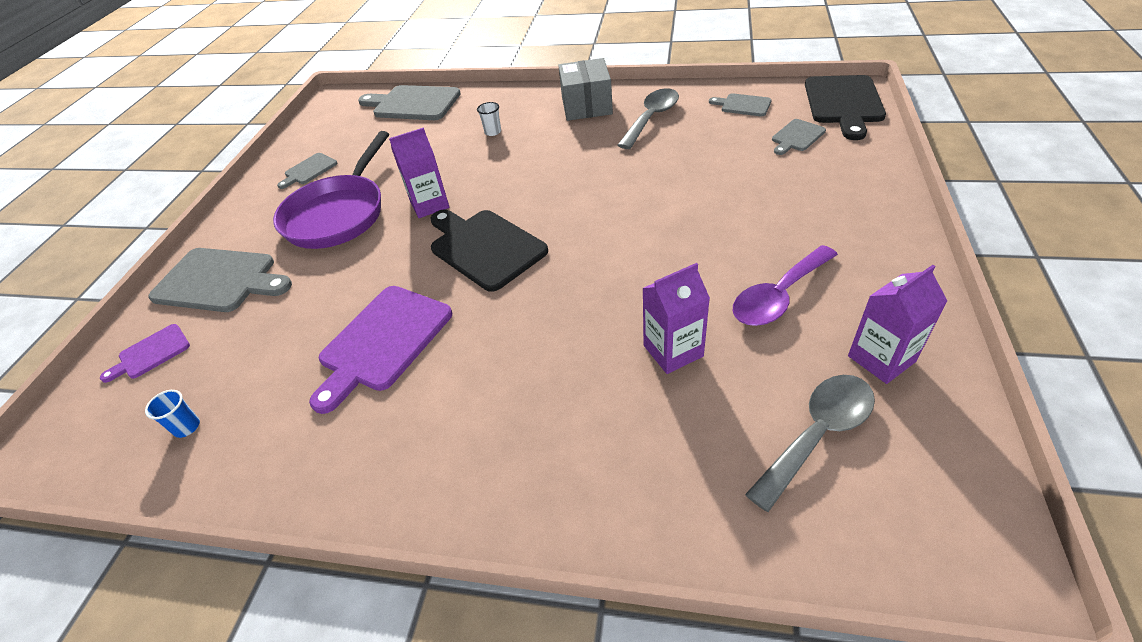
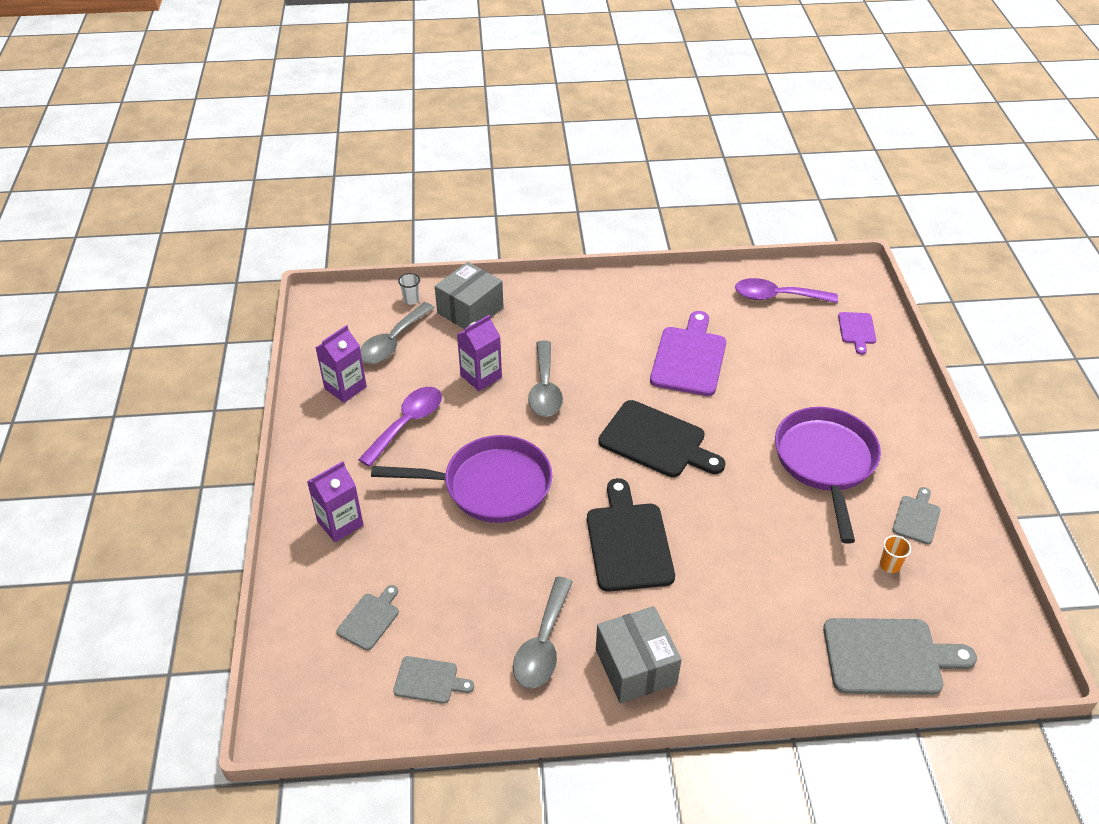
camera: 160 degrees right, 0 degrees up
purple cutting board [100,324,190,383] -> purple cutting board turned 150 degrees clockwise [838,312,876,355]
blue cup [145,390,200,438] -> purple spoon [735,278,838,303]
grey cutting board [148,248,292,312] -> none
purple carton [389,128,450,218] -> purple carton moved to [307,461,364,542]
white cup [477,102,501,136] -> white cup moved to [398,273,420,305]
black cutting board [805,75,886,140] -> black cutting board moved to [587,478,675,592]
none -> purple pan [371,435,552,523]
none -> grey box [435,262,504,329]
none -> grey spoon [528,341,563,417]
none -> orange cup [880,535,911,573]

